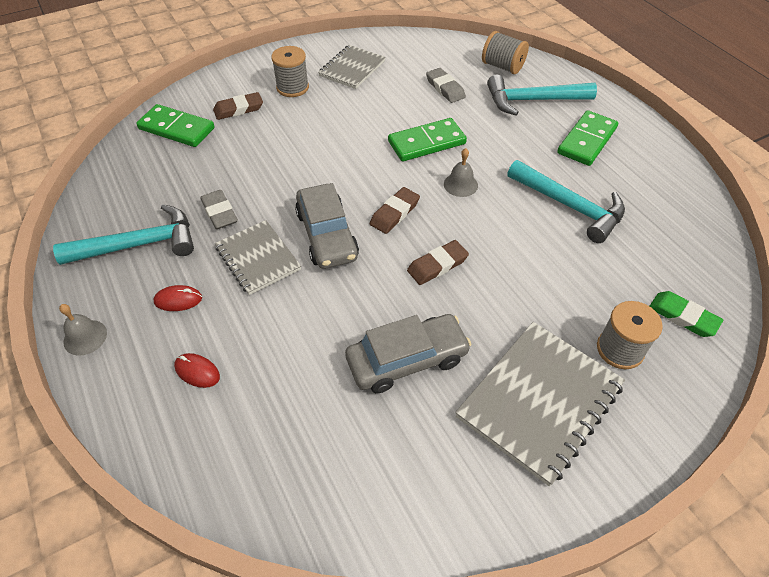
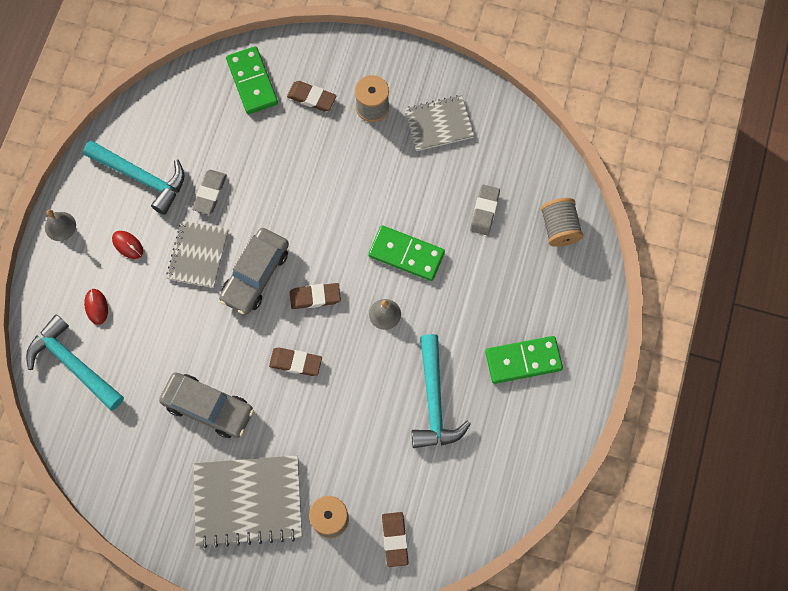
camera: 45 degrees right, 20 degrees up
turquoise hammer [487,74,597,115] -> turquoise hammer moved to [26,314,124,410]
green eraser [650,291,723,337] -> brown eraser [382,512,409,567]

